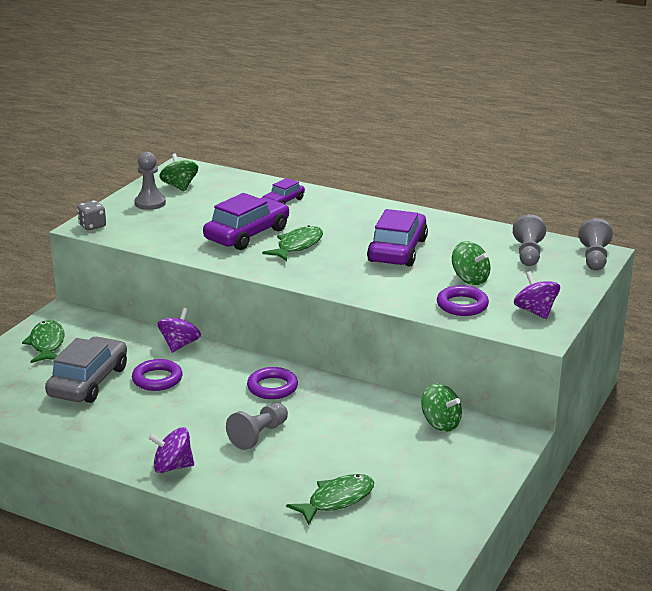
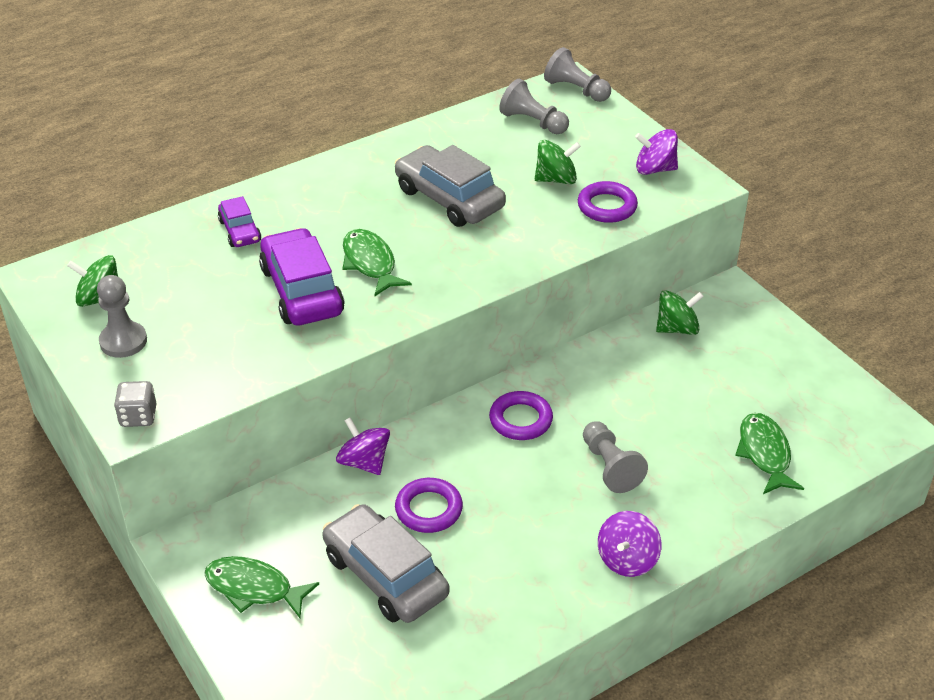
camera: 60 degrees left, 15 degrees up
purple car [367,209,428,267] -> grey car [395,145,506,227]

